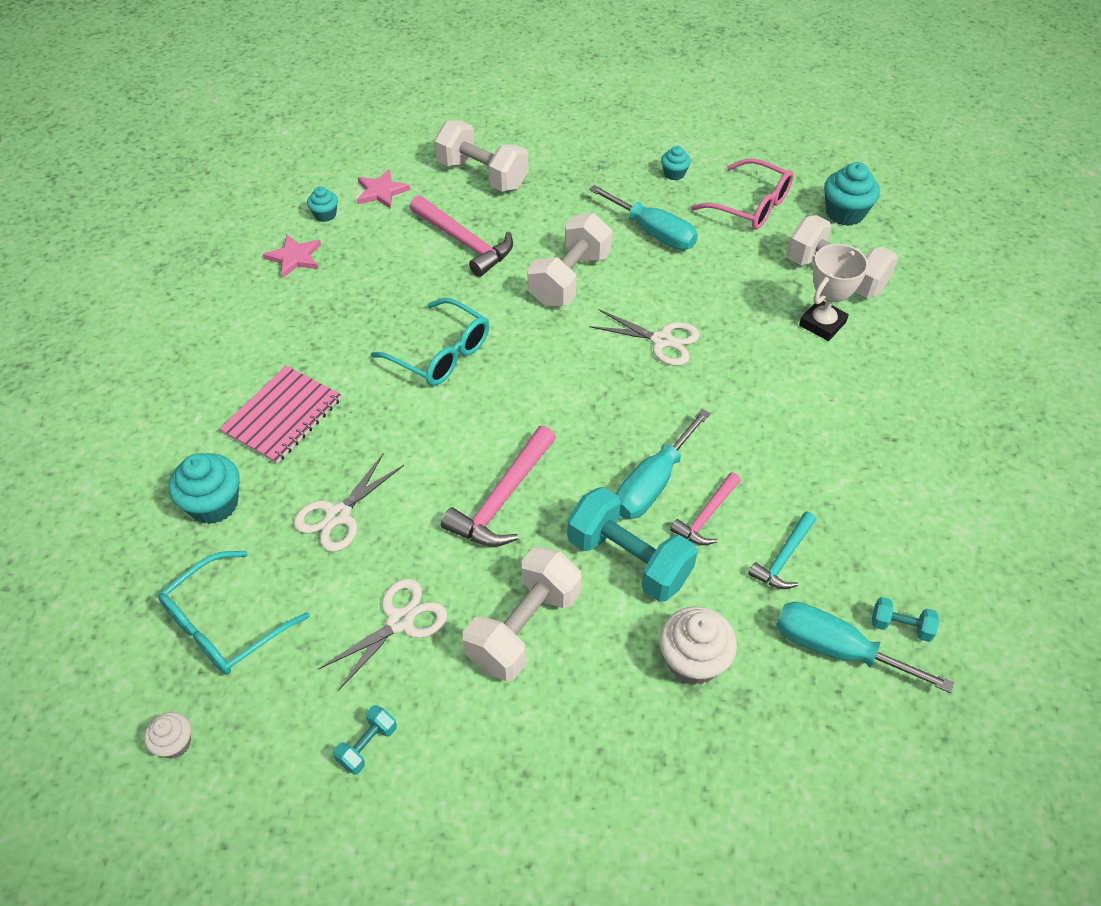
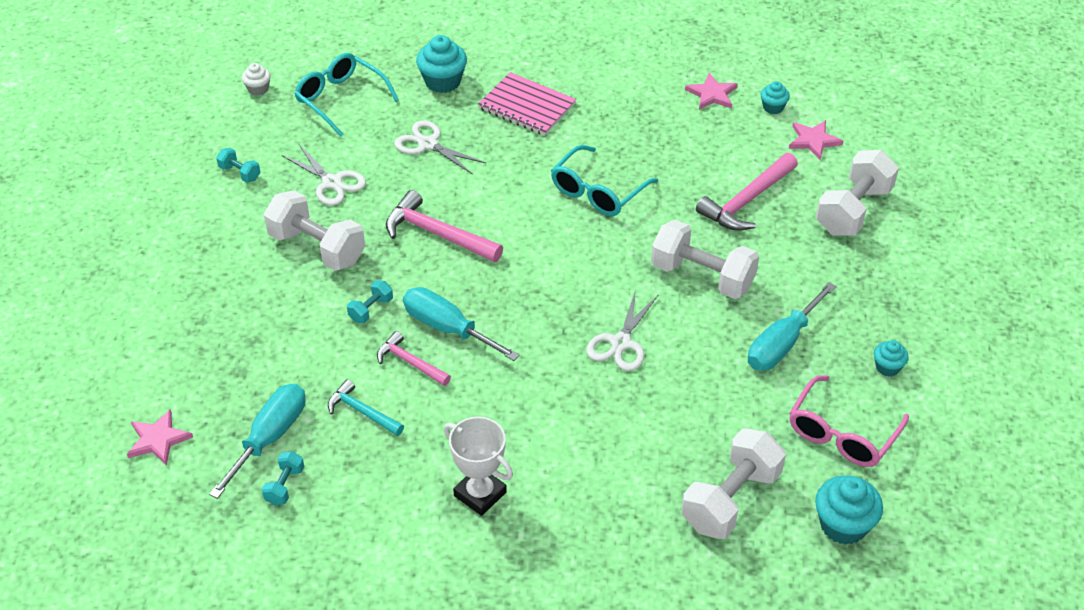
camera: 90 degrees right, 5 degrees down
turquoise dumbbell [567,487,698,602] -> turquoise dumbbell [347,280,393,323], size x0.46
white cupcake [659,607,737,685] -> none
white trophy [799,244,868,341] -> white trophy moved to [444,417,513,516]
none -> pink star [127,409,193,466]

